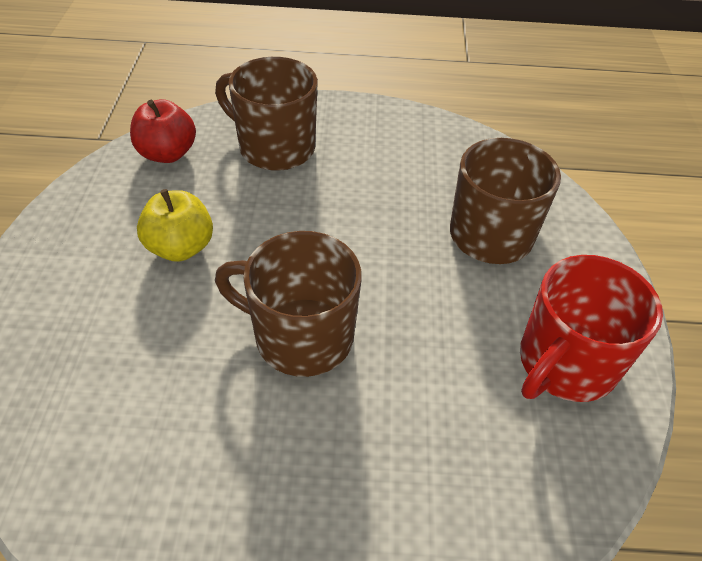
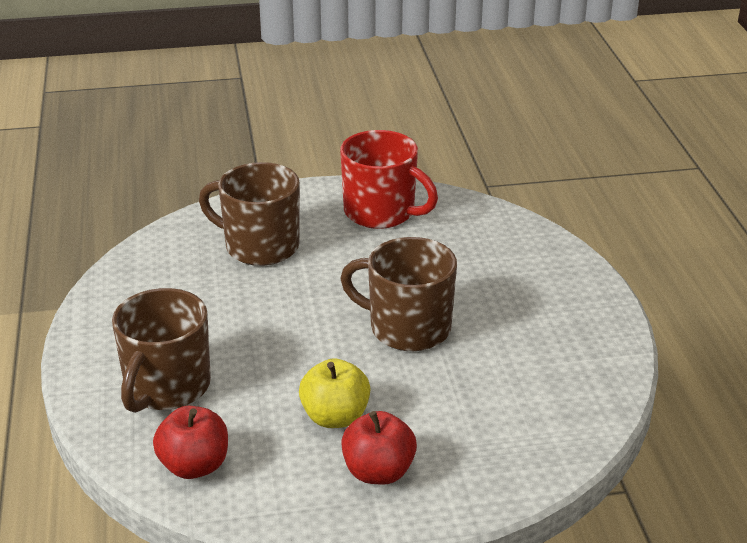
camera: 100 degrees left, 15 degrees down
brown mug [215,231,362,377] -> brown mug turned 105 degrees clockwise [340,237,457,351]
none -> red apple [341,411,417,485]

